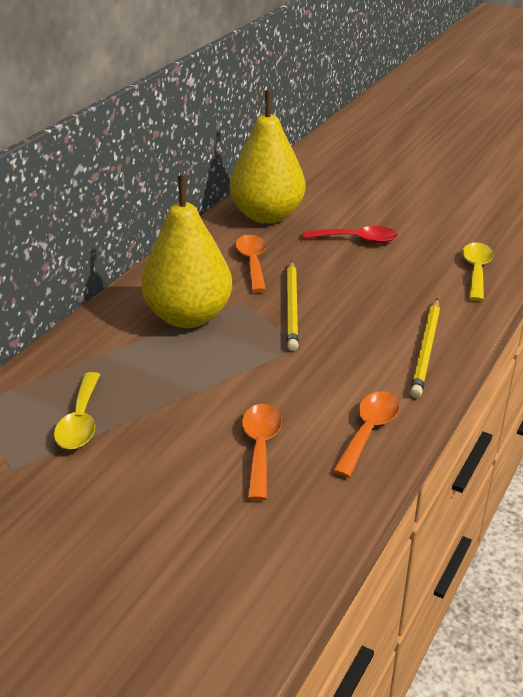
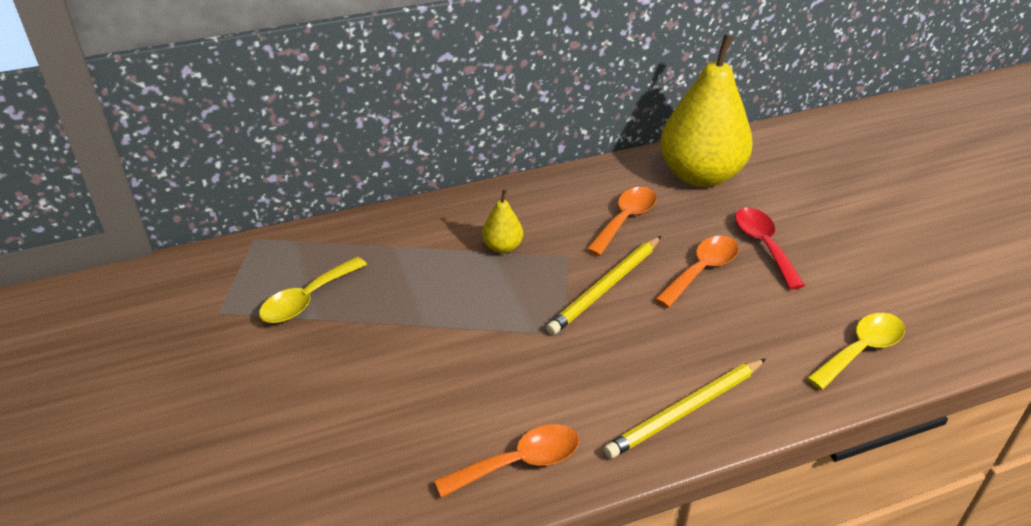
camera: 40 degrees right, 5 degrees up
yellow pear [141,175,232,328] -> yellow pear [482,189,523,253], size x0.42
orange spoon [242,404,282,500] -> orange spoon moved to [655,236,739,308]
red spoon [303,226,398,243] -> red spoon turned 150 degrees counterclockwise [735,208,805,289]

